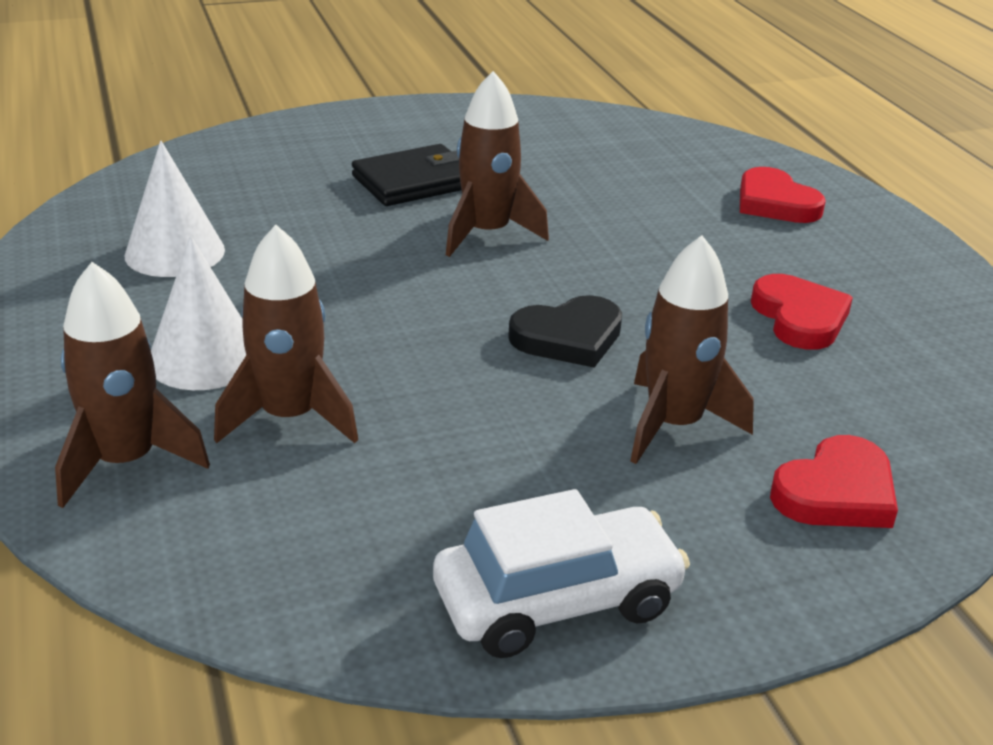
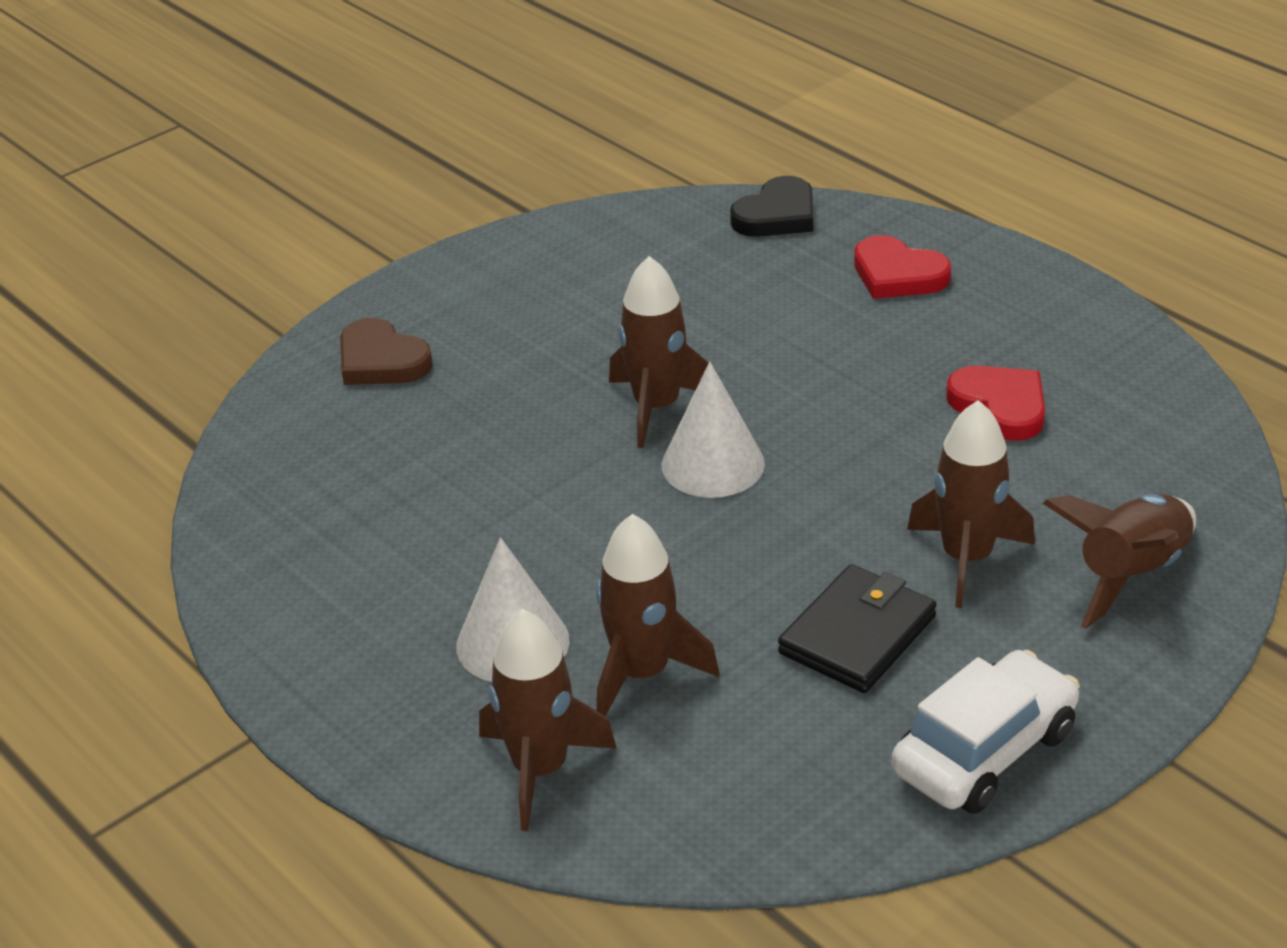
camera: 20 degrees left, 5 degrees up
white cone [124,140,225,277] -> white cone moved to [662,362,765,498]
black wallet [352,144,462,206] -> black wallet moved to [778,564,937,693]
black heart [508,295,622,368] -> black heart moved to [730,176,813,237]
red heart [770,435,898,528] -> brown rocket [1043,494,1196,629]
none -> brown heart [340,318,433,385]

